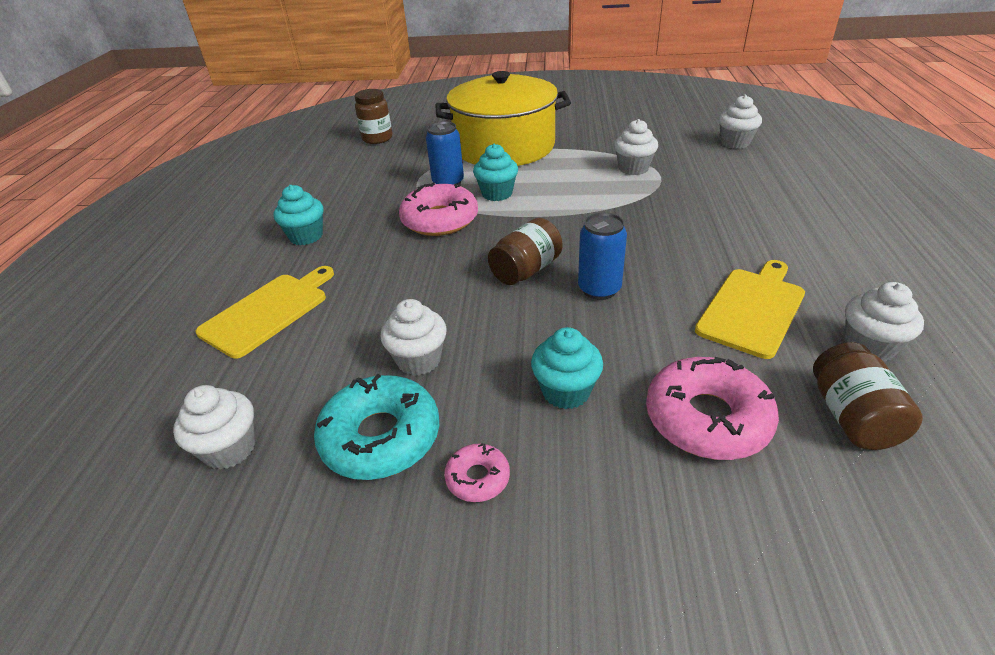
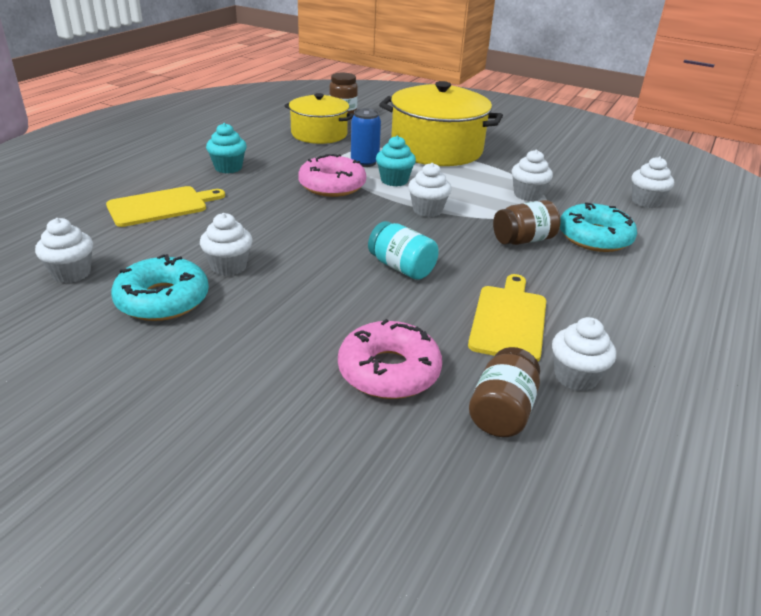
camera: 20 degrees right, 5 degrees down
pink donut [444,443,510,502] -> none
brown jar [488,218,563,285] -> brown jar moved to [493,200,561,245]
turquoise cupcake [531,327,603,409] -> none
blue can [578,212,627,300] -> turquoise jar [368,221,439,280]
yellow cutting board [695,260,805,359] -> yellow cutting board turned 45 degrees counterclockwise [468,274,546,361]
none -> yellow pot [284,93,354,144]
none -> white cupcake [408,163,452,217]
none -> turquoise donut [560,202,637,252]

